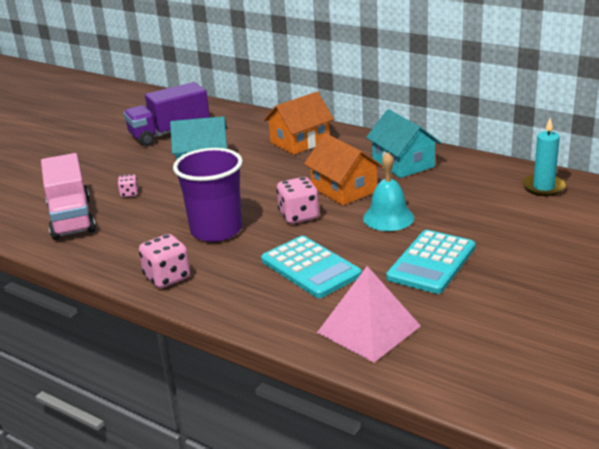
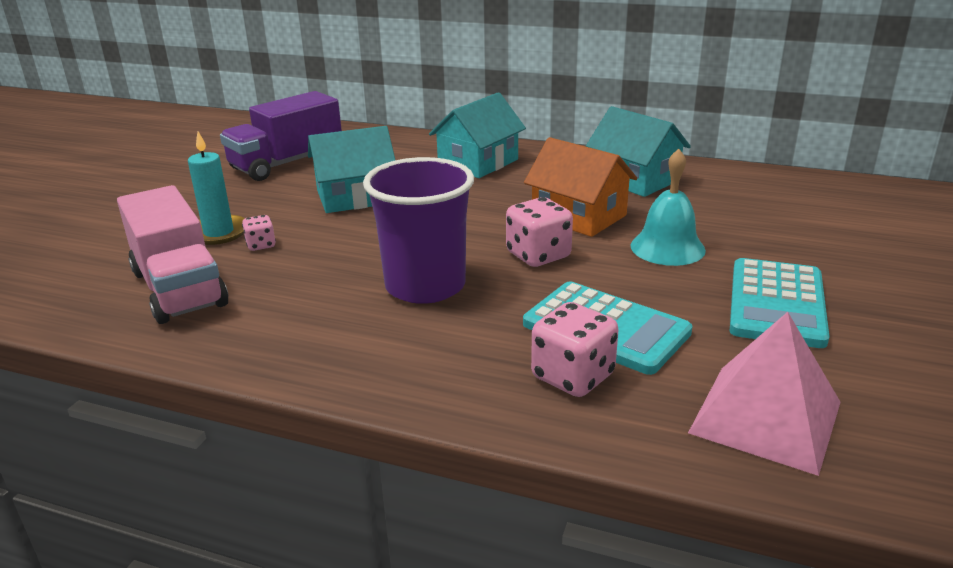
camera: 15 degrees left, 0 degrees up
pink dice [139,234,190,288] -> pink dice moved to [531,302,619,397]
orange house [264,92,334,155] -> turquoise house [429,92,526,178]
turquoise candle [522,118,566,196] -> turquoise candle moved to [188,131,245,245]

